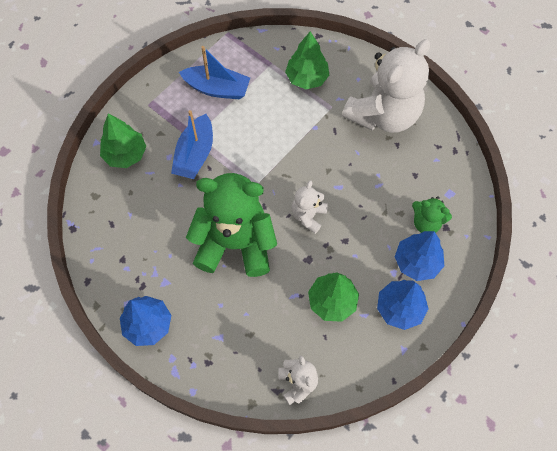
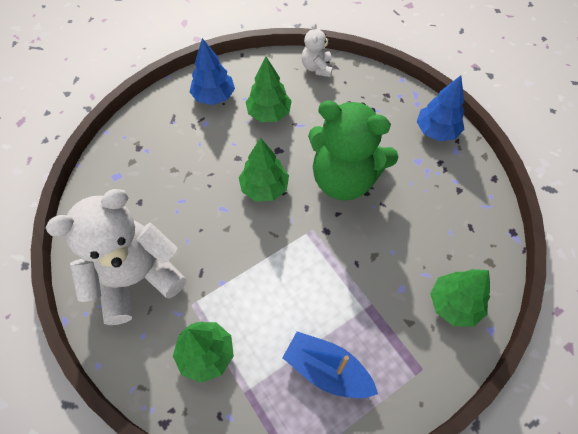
camera: 165 degrees left, 5 degrees down
blue boat [171,110,213,179] -> none
white teddy bear [291,180,328,234] -> green tree [239,138,289,201]
blue tree [395,231,444,281] -> none
green teddy bear [412,196,452,233] -> none

